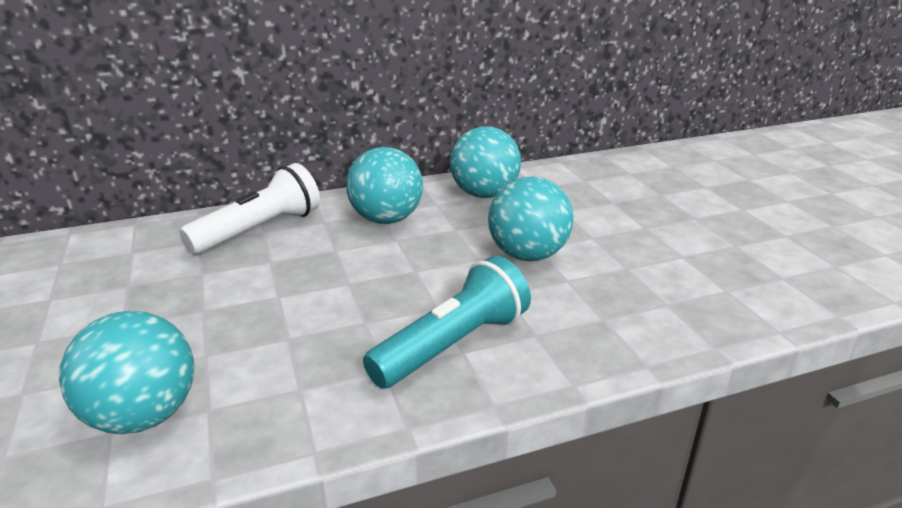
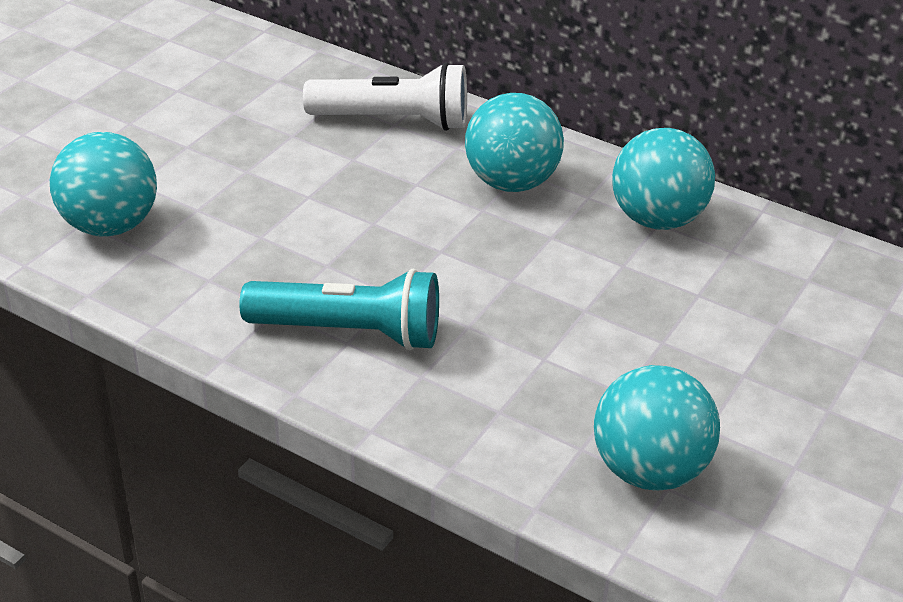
camera: 50 degrees right, 10 degrees up
turquoise ball [488,176,573,261] -> turquoise ball moved to [594,365,720,491]

